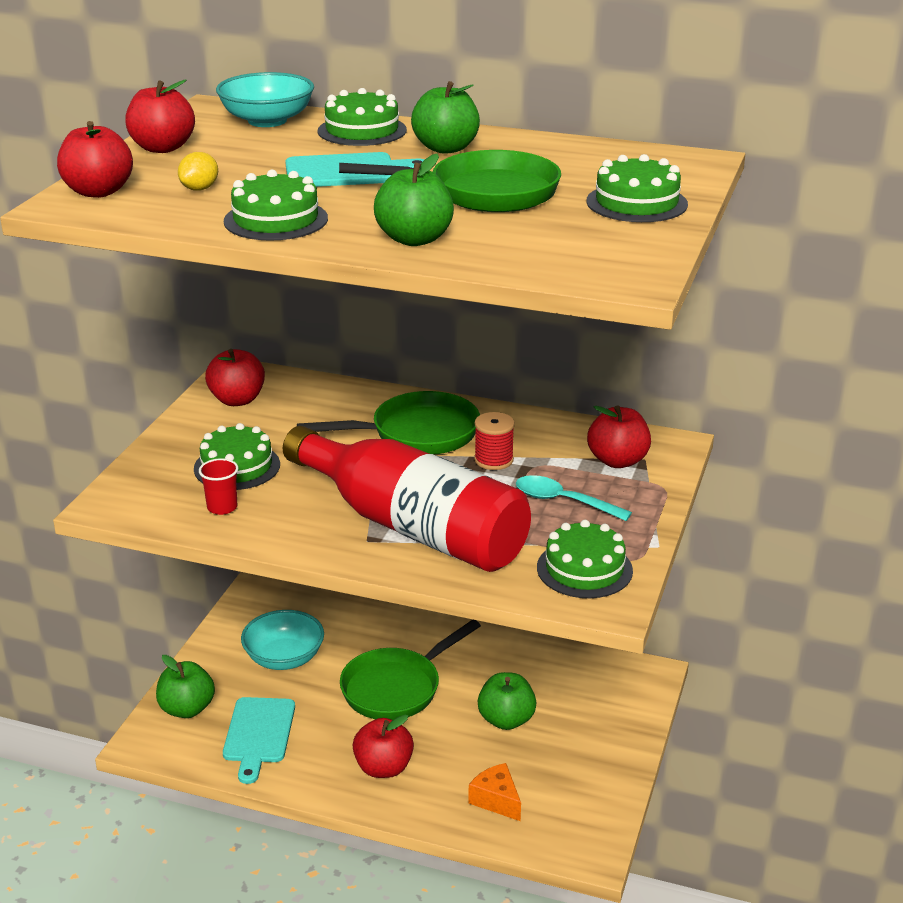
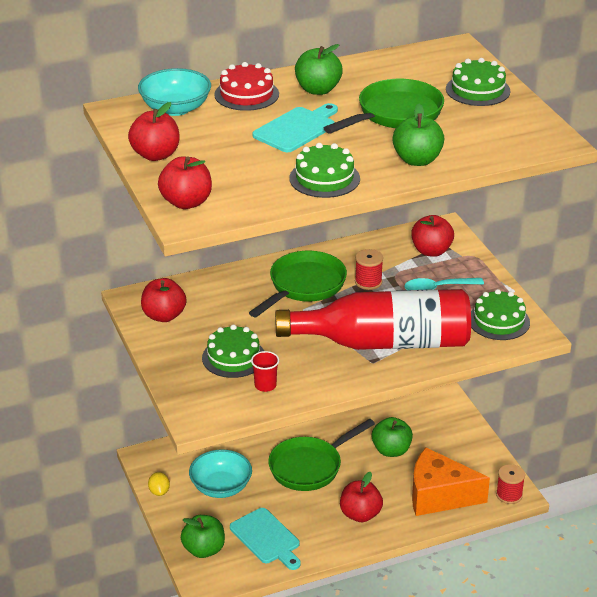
camera: 40 degrees left, 5 degrees up
yellow lemon [178,152,218,191] -> yellow lemon moved to [148,472,170,496]
green cake [318,88,407,146] -> red cake [214,62,279,111]
green pan [340,620,481,720] -> green pan turned 45 degrees clockwise [268,419,375,491]
orange cheese [469,763,521,821] -> orange cheese [412,448,490,516], size x1.95
none -> red spool [496,464,525,504]

